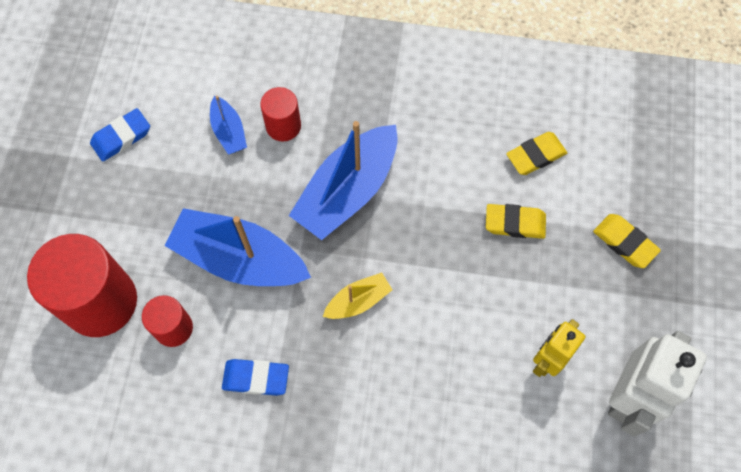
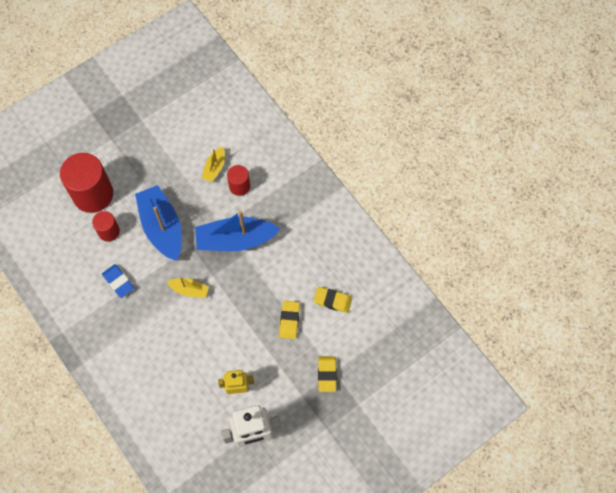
camera: 45 degrees right, 0 degrees up
blue eraser [90,108,150,161] -> none
blue boat [210,95,247,155] -> yellow boat [202,147,225,182]
yellow eraser [486,204,546,239] -> yellow eraser turned 45 degrees clockwise [279,301,300,339]

